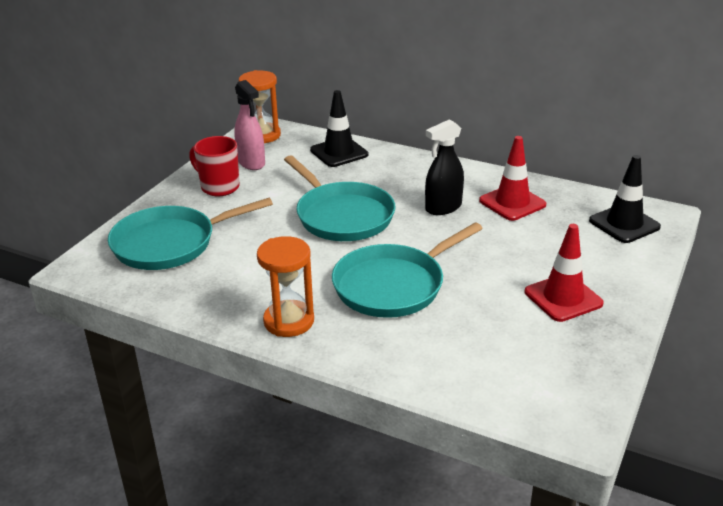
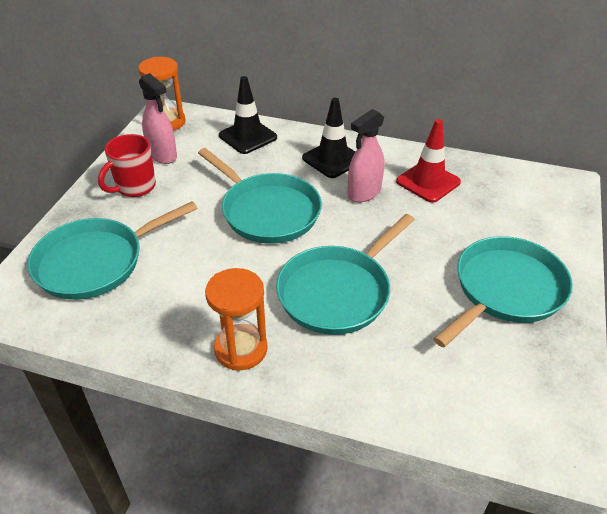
camera: 10 degrees left, 10 degrees up
red mug [189,136,240,196] -> red mug turned 75 degrees counterclockwise [98,134,156,197]
black spray bottle [425,119,464,215] -> pink spray bottle [348,109,384,202]
red traffic cone [525,224,604,322] -> turquoise pan [434,236,573,348]
black traffic cone [589,155,661,243] -> black traffic cone moved to [302,98,355,178]

